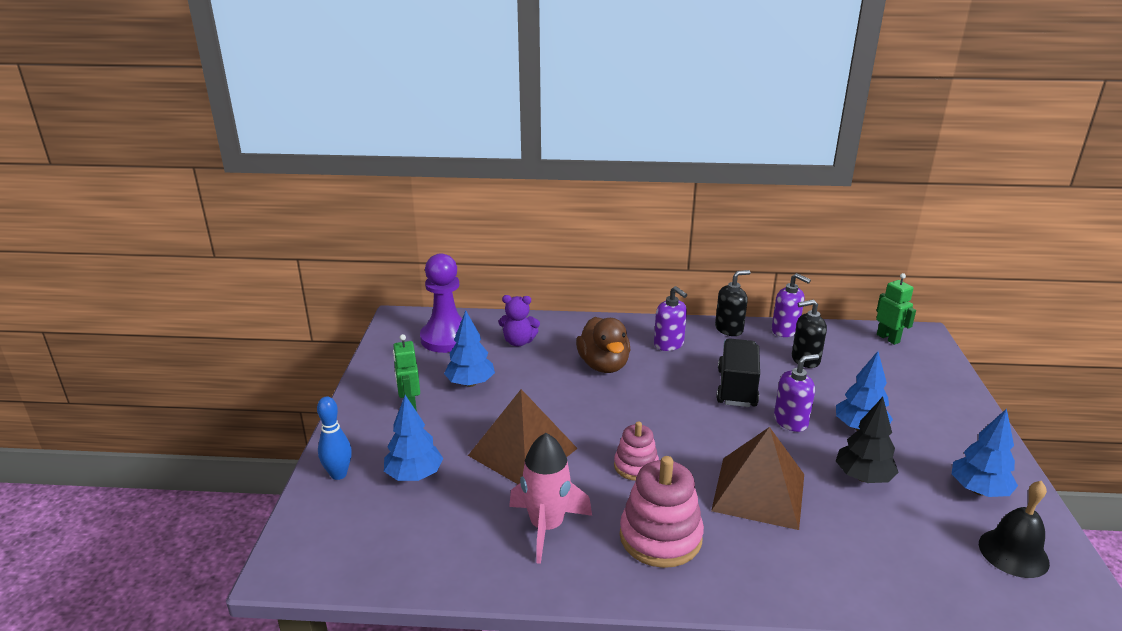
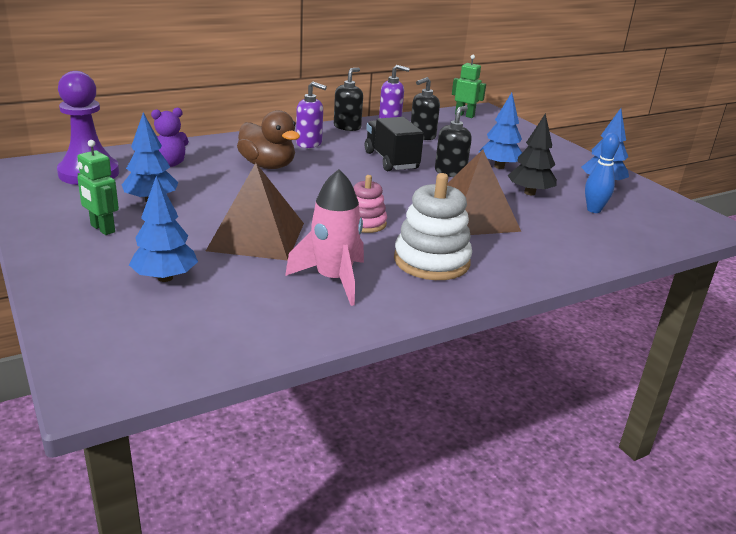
camera: 35 degrees left, 0 degrees up
blue bowling pin [317,396,352,480] -> blue bowling pin moved to [585,133,620,213]
pink stacking toy [620,456,704,568] -> white stacking toy [394,173,472,280]
purple soap dispenser [774,354,819,432] -> black soap dispenser [435,106,472,177]
black bell [979,481,1050,578] -> none

